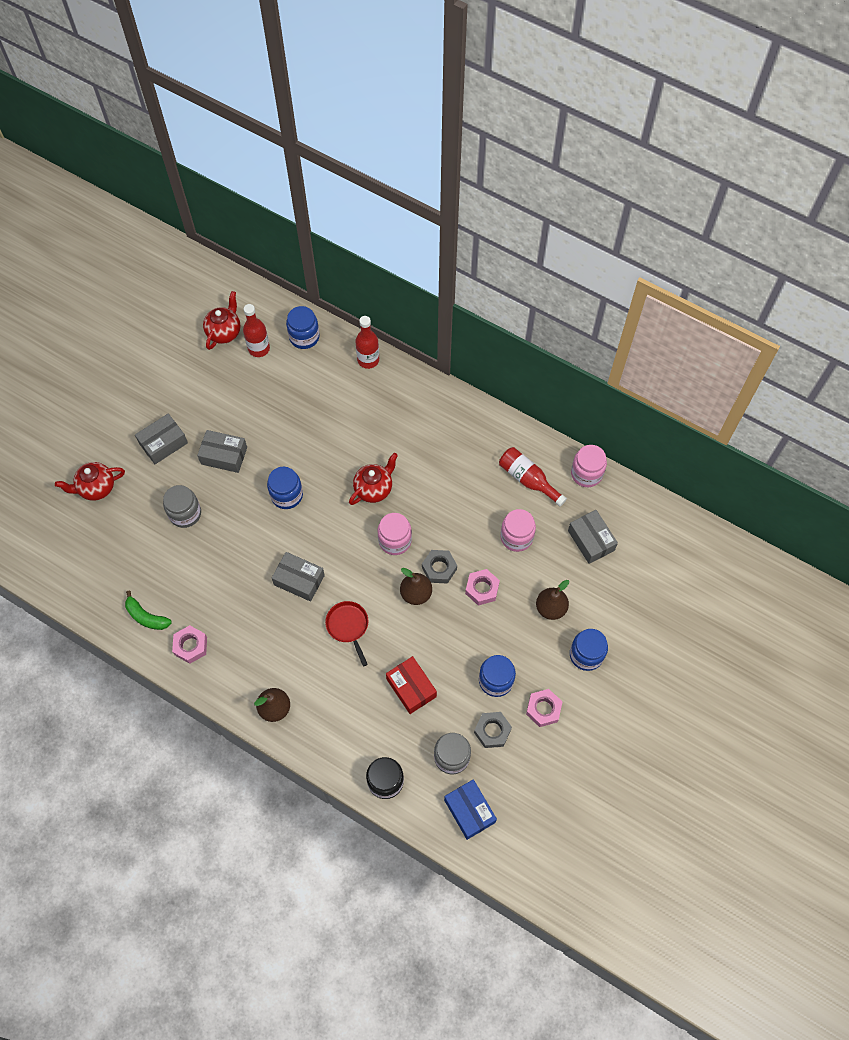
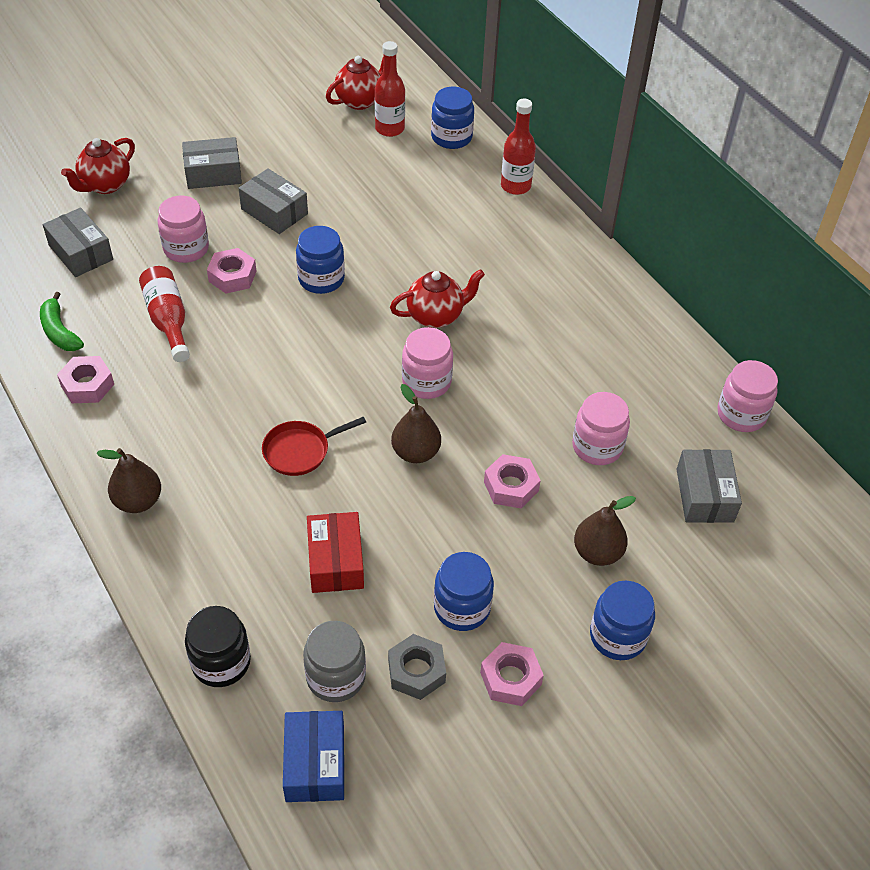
camera: 25 degrees right, 15 degrees down
red teapot [55,462,125,501] -> red teapot turned 60 degrees counterclockwise [61,138,135,194]
grey jar [163,485,201,528] -> pink jar [158,196,209,263]
grey box [272,552,325,602] -> grey box moved to [43,207,113,277]
red pan [325,601,369,667] -> red pan turned 120 degrees counterclockwise [262,417,366,476]
grey nut [422,550,457,584] -> none
red bottle [499,447,567,507] -> red bottle moved to [139,266,190,362]
none -> pink nut [207,248,256,293]

